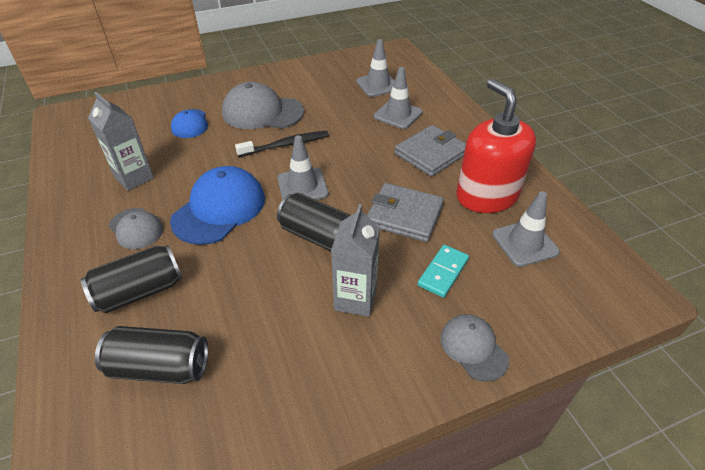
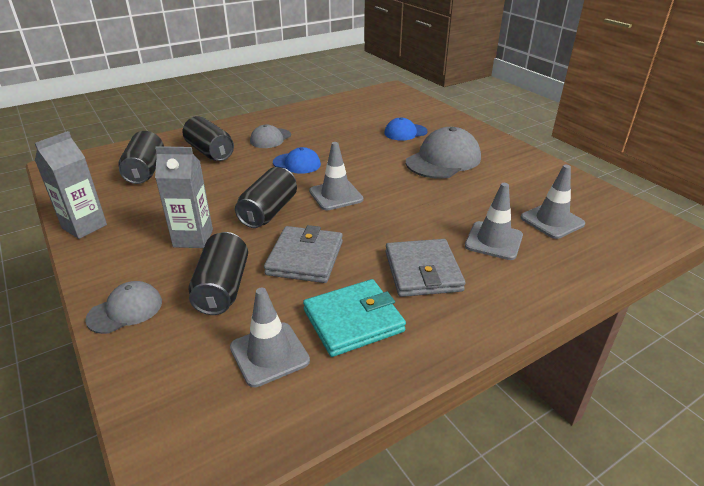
camera: 80 degrees right, 10 degrees down
grey carton [88,92,154,191] -> grey carton moved to [35,131,107,239]
blue cap [170,166,265,245] -> blue cap [273,147,321,174], size x0.57
grey cap [222,82,304,129] -> grey cap turned 45 degrees clockwise [406,127,481,179]
black toothbrush [235,131,329,157] -> none
grey wallet [395,125,466,177] -> grey wallet turned 45 degrees clockwise [385,239,466,297]
turquoise domino [418,245,469,298] -> black can [188,232,248,315]
red soap dispenser [456,79,536,213] -> turquoise wallet [303,279,406,357]

